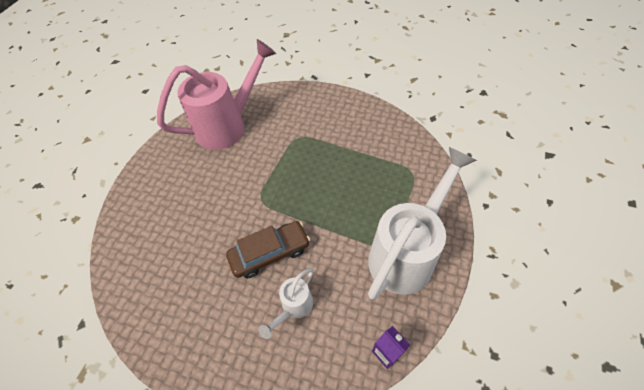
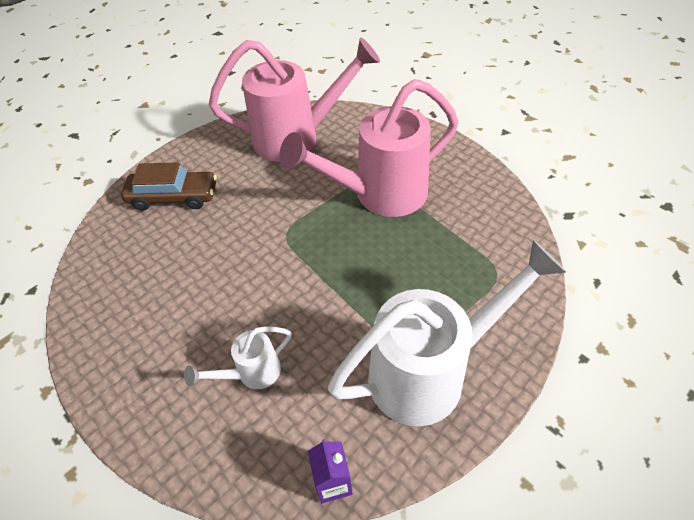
camera: 25 degrees right, 5 degrees down
brown car [226,221,310,278] -> brown car moved to [121,162,217,211]
none -> pink watering can [279,79,458,217]

